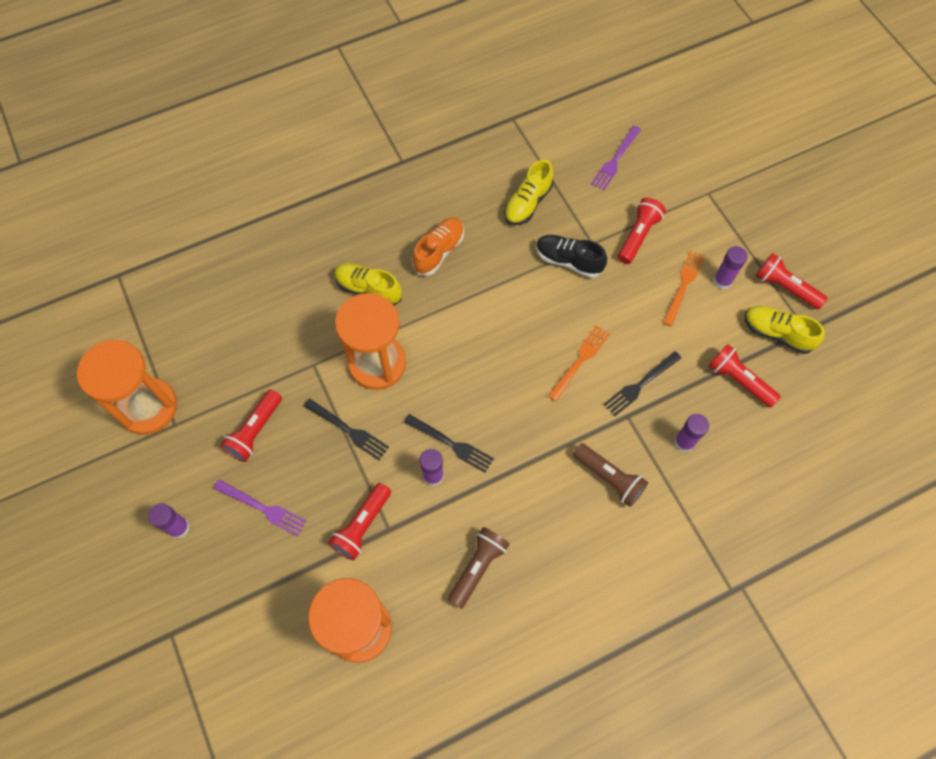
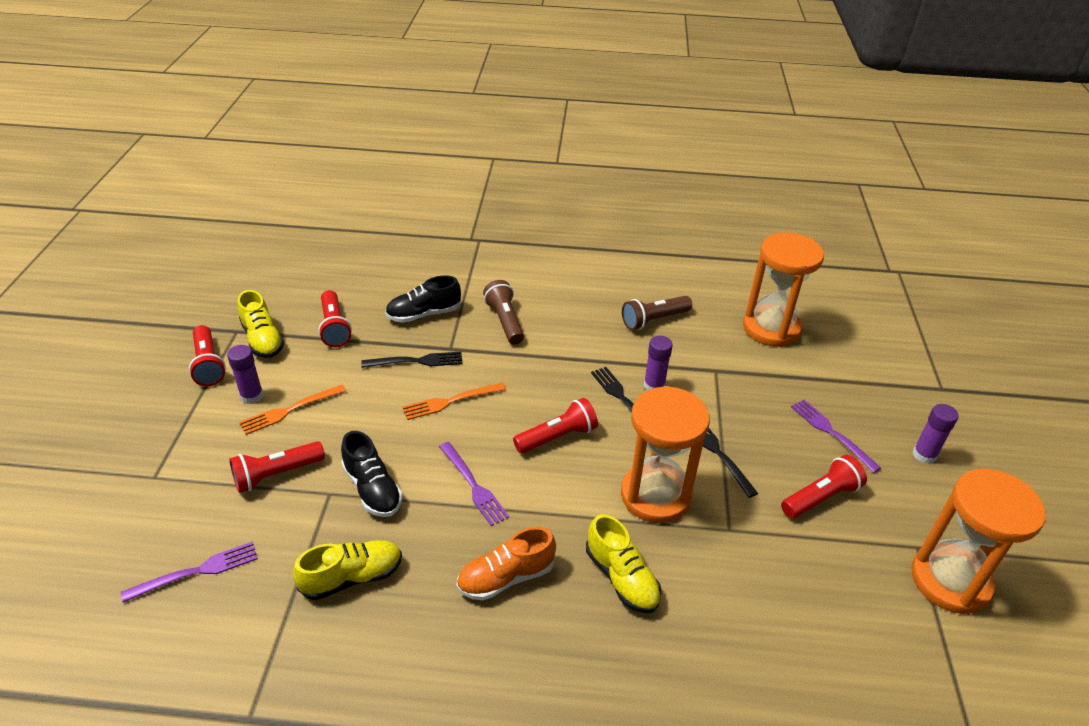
camera: 150 degrees left, 25 degrees down
red flashlight [328,483,391,560] -> red flashlight moved to [513,398,598,453]
purple glue stick [674,414,709,452] -> black shoe [385,275,461,323]
none -> purple fork [439,442,509,526]

